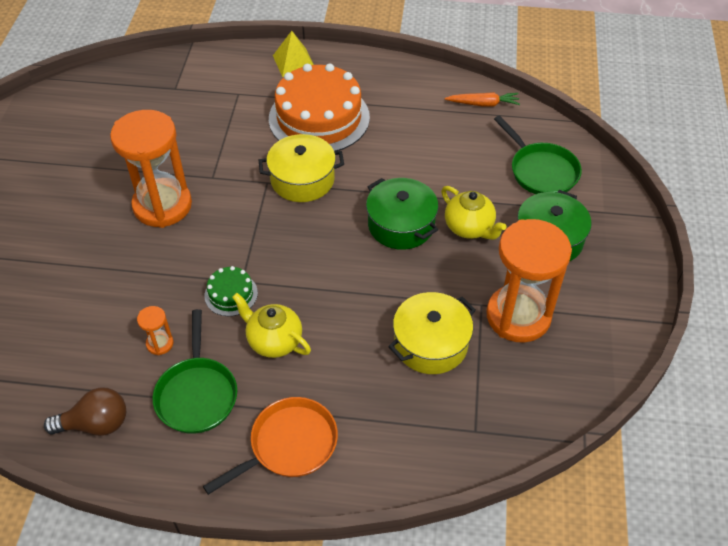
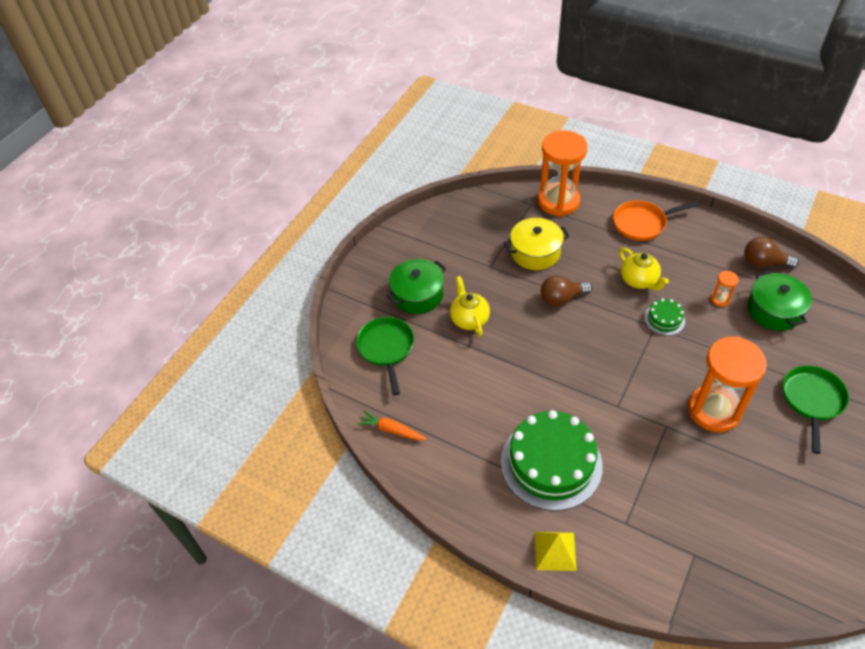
camera: 155 degrees left, 0 degrees up
green pan [153,309,237,434] -> green pan moved to [783,365,849,454]
yellow pot [259,134,344,202] -> none
orange cake [269,63,370,151] -> green cake [501,410,603,511]
green pot [366,178,438,250] -> green pot moved to [747,271,812,331]
orange hourglass [486,219,572,343] -> orange hourglass moved to [538,130,588,216]
none -> brown light bulb [541,275,592,307]

